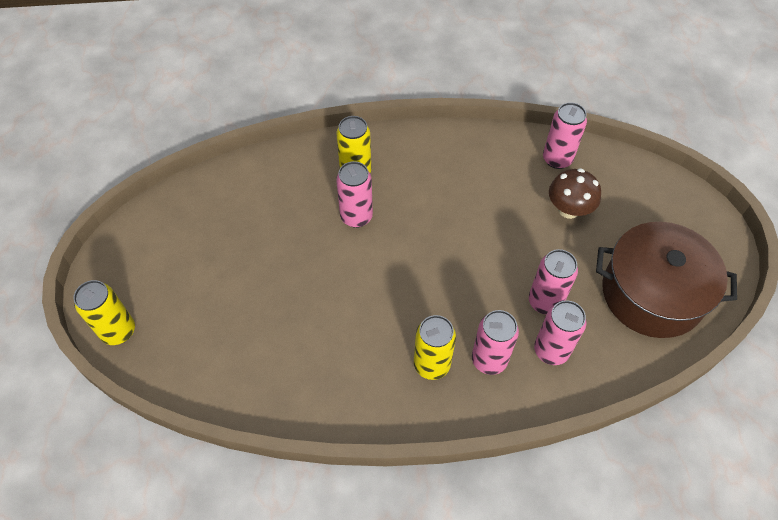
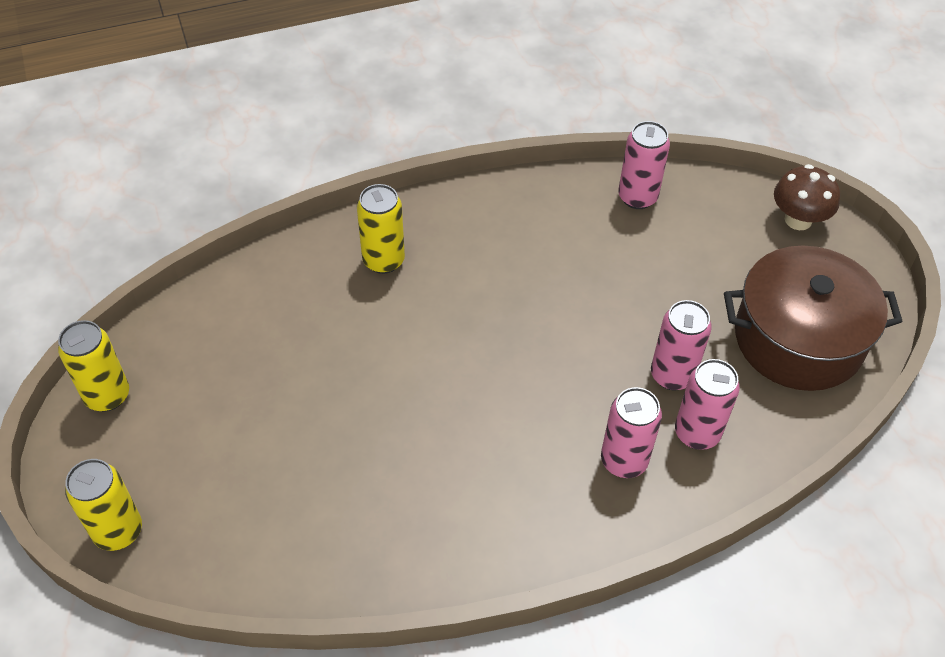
camera: 15 degrees left, 5 degrees down
pink can [336,161,373,228] -> none
yellow can [414,315,456,380] -> yellow can moved to [58,320,129,412]
brown mushroom [549,168,601,219] -> brown mushroom moved to [774,164,840,230]

